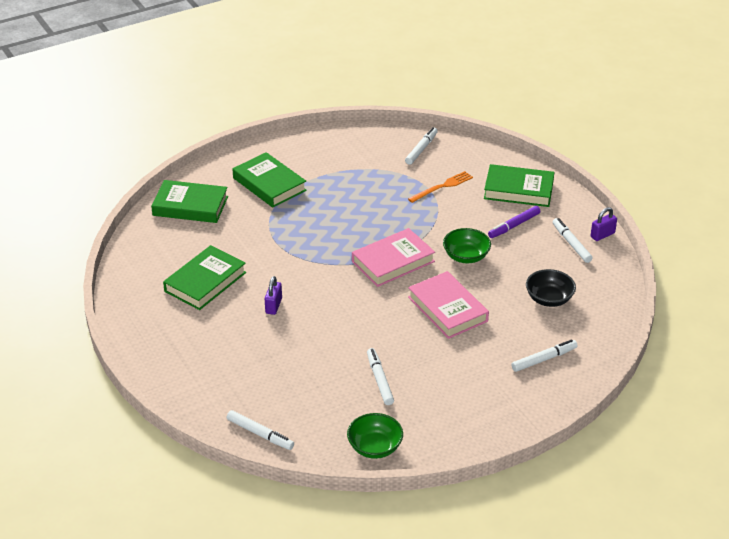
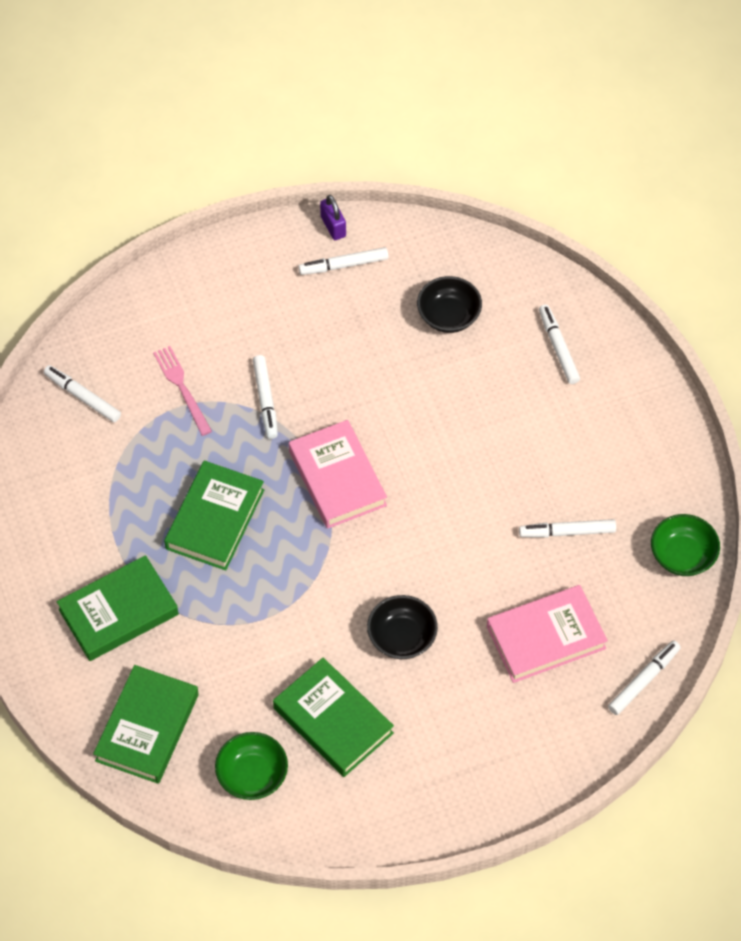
camera: 80 degrees left, 20 degrees up
purple padlock [264,276,282,315] -> black bowl [367,595,438,659]
orange fork [408,171,473,203] -> pink fork [153,346,212,436]
pink book [408,271,489,339] -> pink book moved to [487,585,608,683]
green bowl [443,228,491,263] -> green bowl moved to [215,732,288,800]
green book [484,164,554,207] -> green book moved to [164,461,264,570]
purple marker [488,206,540,238] -> none
none -> white marker [253,355,278,439]

